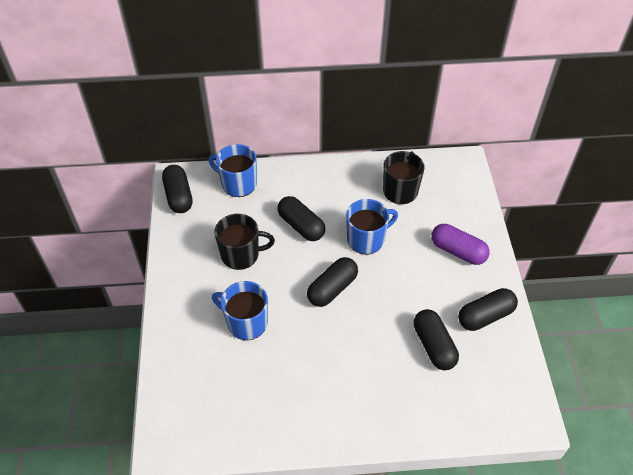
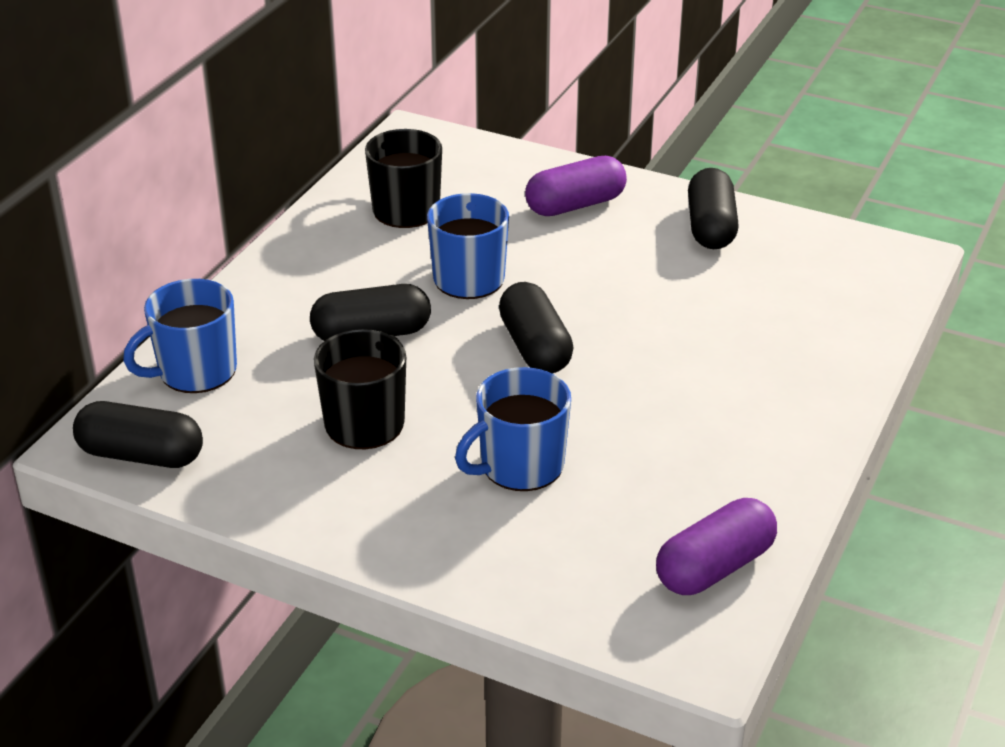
camera: 60 degrees left, 15 degrees down
black capsule [414,309,459,370] -> none
none -> purple capsule [656,498,777,595]

